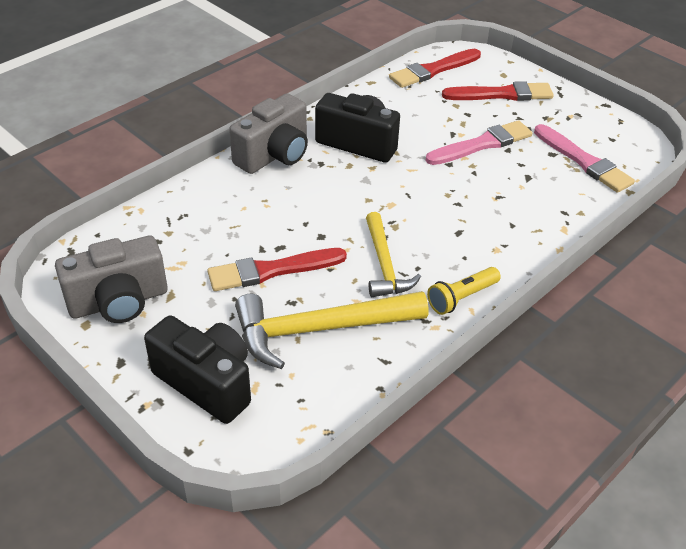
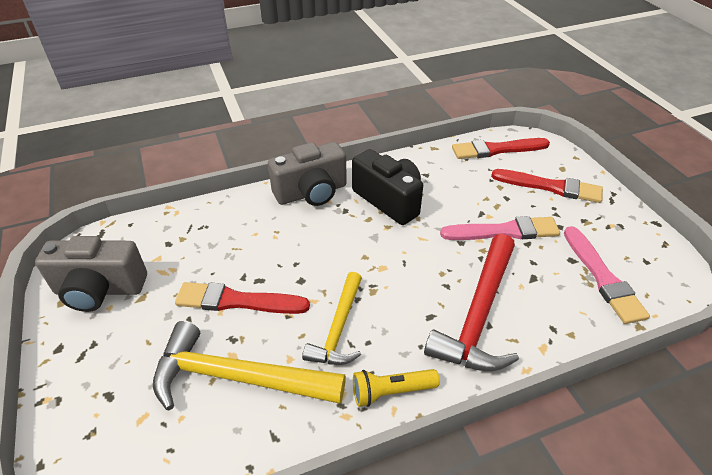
camera: 25 degrees right, 0 degrees up
black camera [144,315,251,424] -> none
none -> red hammer [424,234,519,371]

